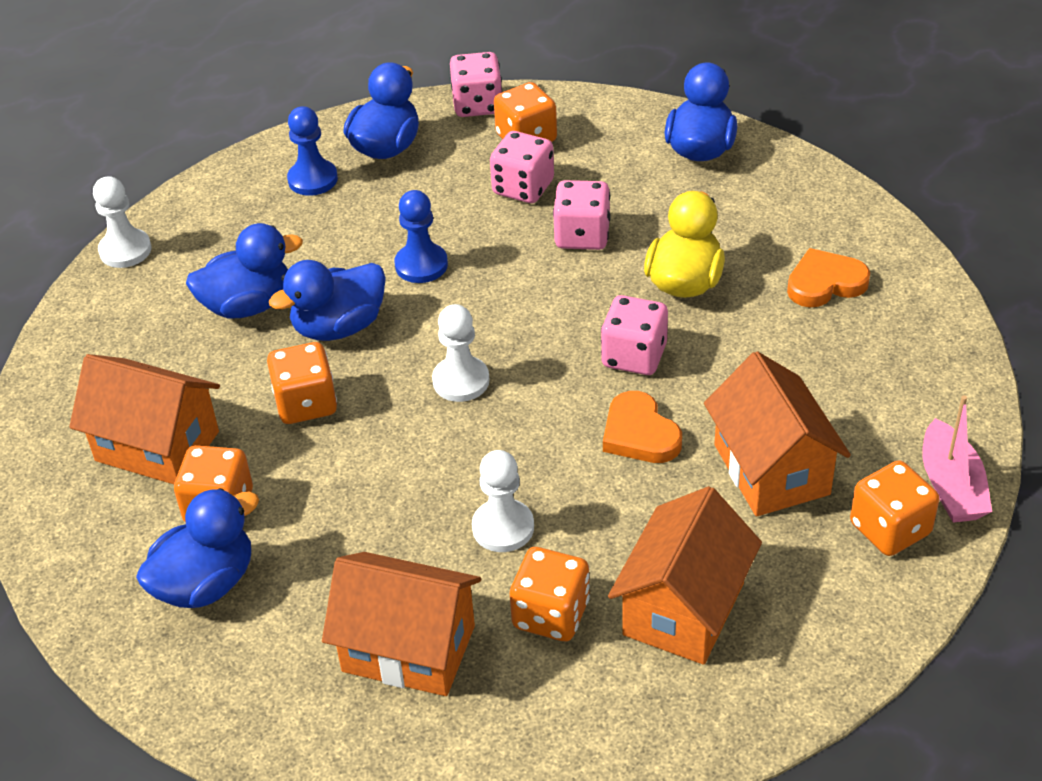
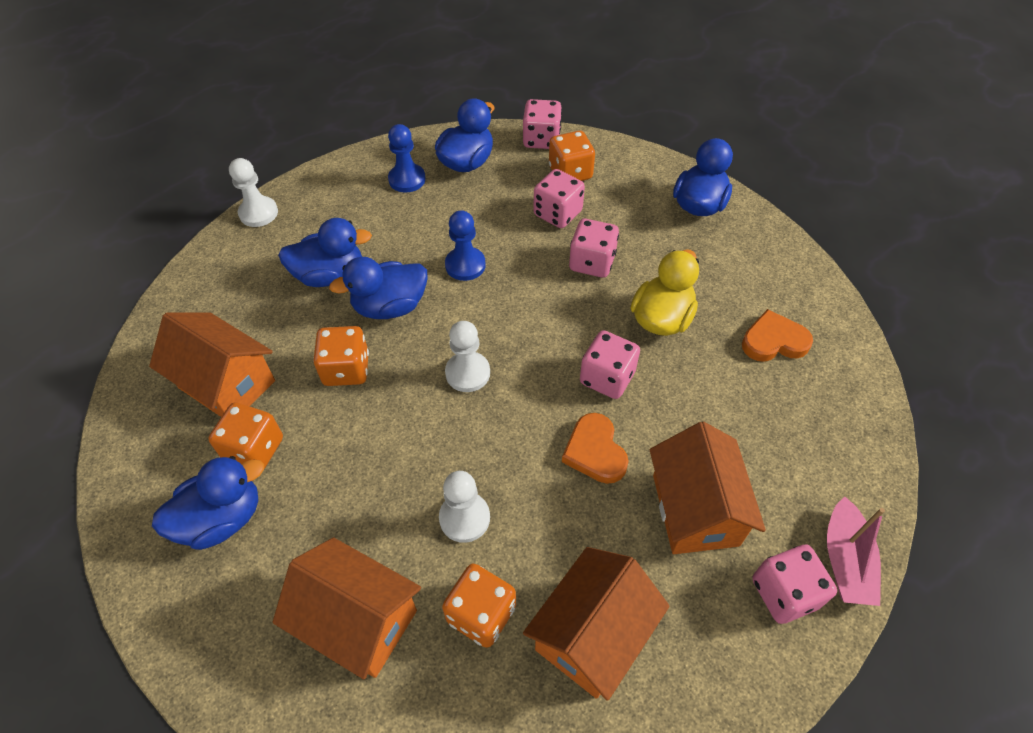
camera: 10 degrees right, 10 degrees up
orange dice [850,460,939,556] -> pink dice [753,544,837,624]

